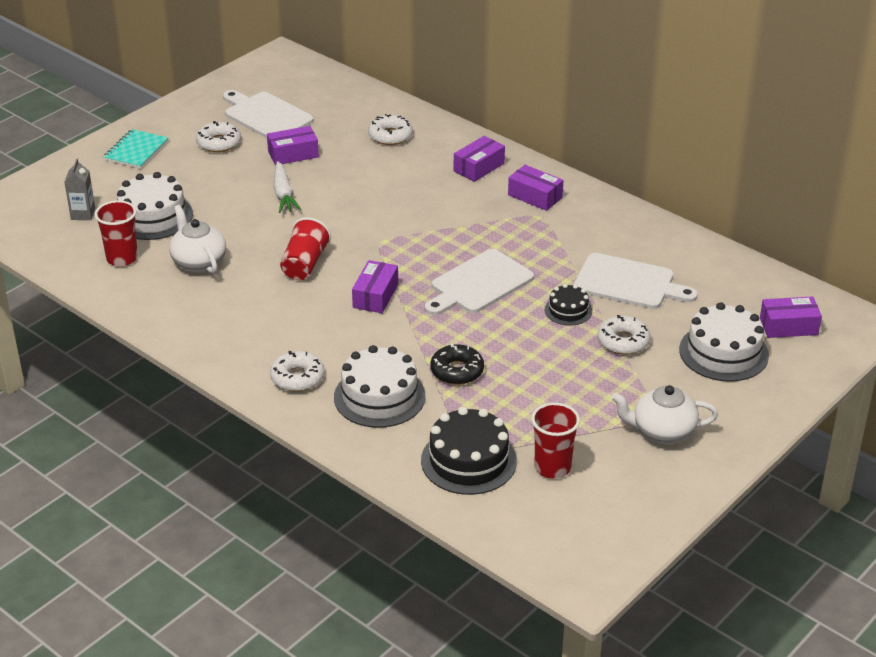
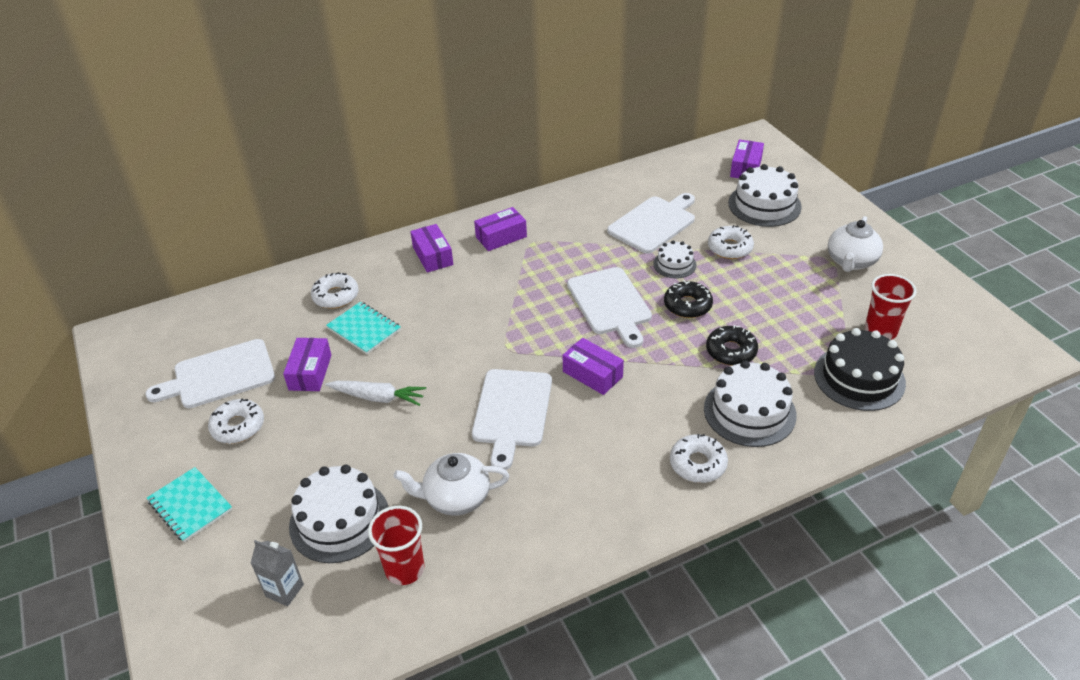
camera: 65 degrees left, 5 degrees up
red cup [280,217,331,280] -> white cutting board [472,369,552,470]
black cake [545,284,592,326] -> white cake [653,240,696,278]
none -> turquoise notebook [326,302,401,354]
none -> black donut [664,280,713,318]

